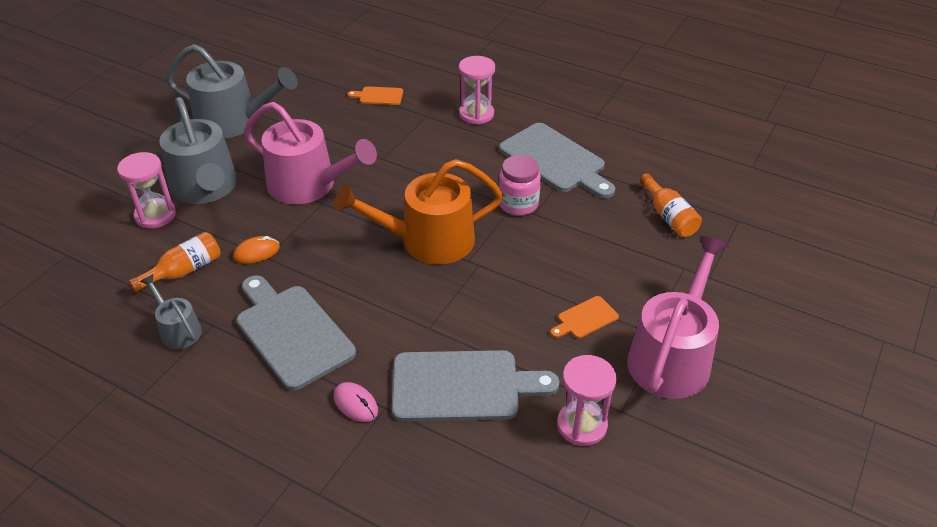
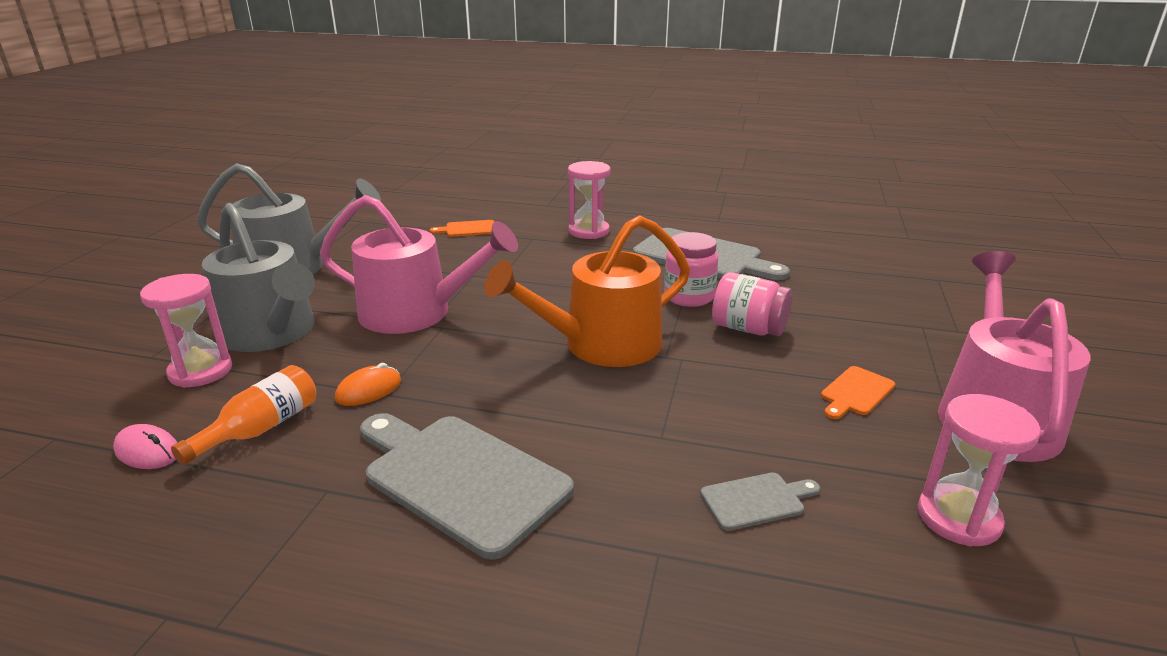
camera: 15 degrees left, 15 degrees down
grey watering can [140,274,202,349] -> none
pink mouse [334,382,378,422] -> pink mouse moved to [113,424,177,469]
grey cutting board [392,350,560,422] -> grey cutting board [700,473,820,531], size x0.47
orange bottle [640,173,702,237] -> none
none -> pink jar [712,272,793,336]

